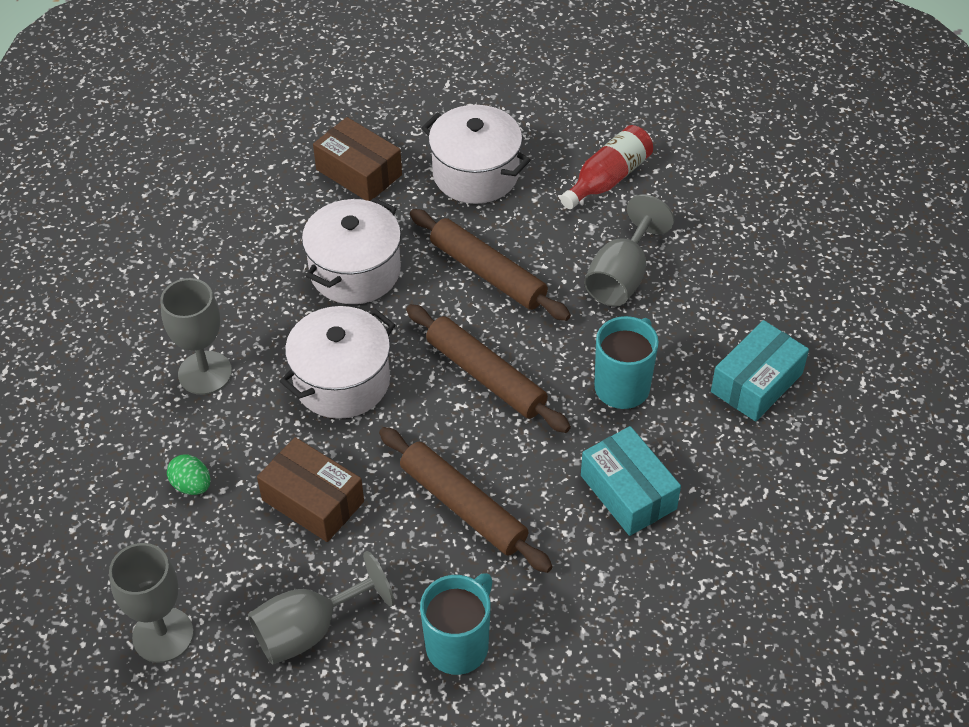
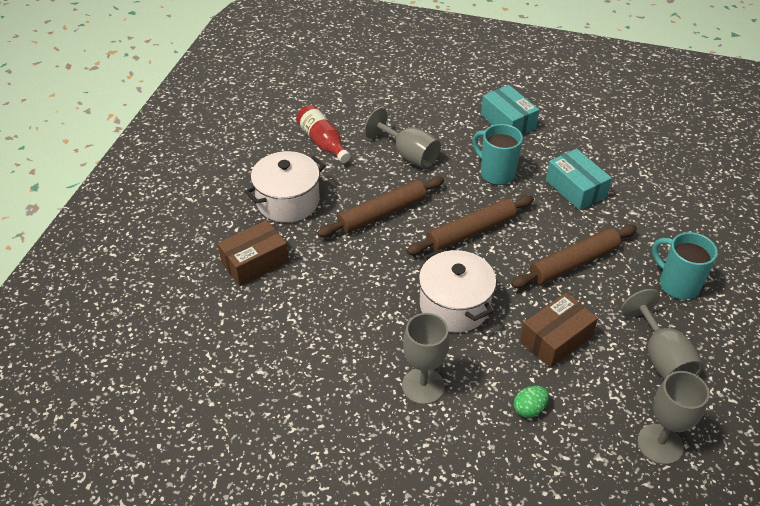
camera: 75 degrees left, 5 degrees down
white pot [302,198,401,304] -> none
turquoise box [581,426,681,536] -> turquoise box turned 75 degrees clockwise [546,149,612,210]

